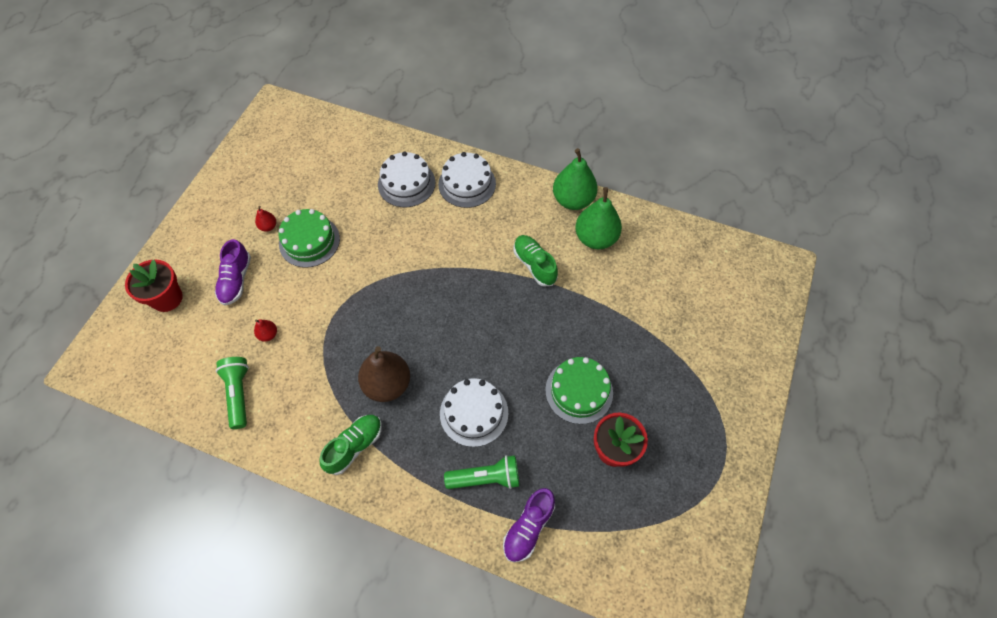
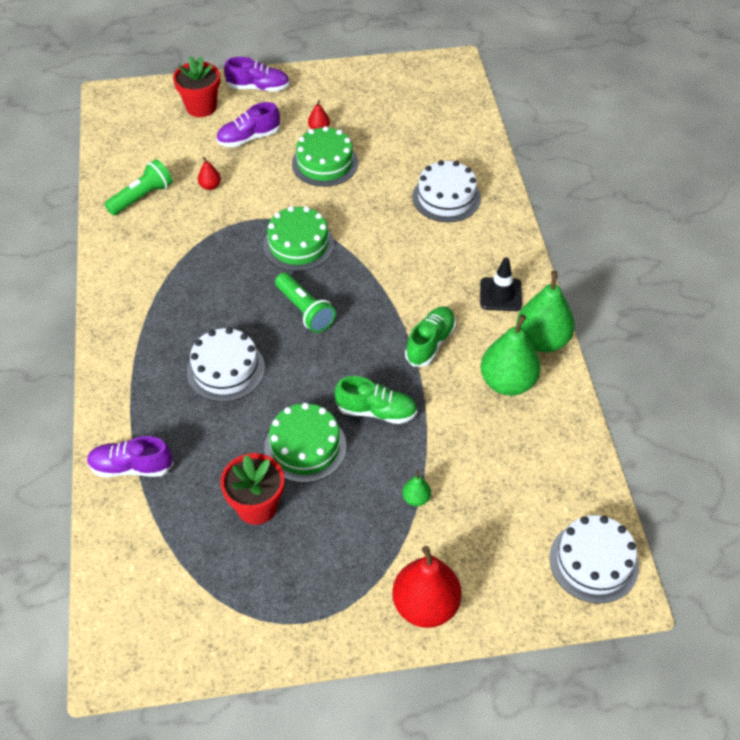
camera: 60 degrees right, 10 degrees down
green shoe [319,415,382,475] -> green shoe moved to [335,376,417,424]
brown pear [358,346,410,402] -> none
white cake [438,152,496,208] -> white cake moved to [549,515,639,604]
green flashlight [444,455,519,489] -> green flashlight moved to [275,273,336,333]
none -> purple shoe [224,57,290,92]
none -> green cake [263,206,334,271]
none -> red pear [392,546,462,628]
none -> green pear [402,470,431,506]
none -> black traffic cone [480,257,522,311]

